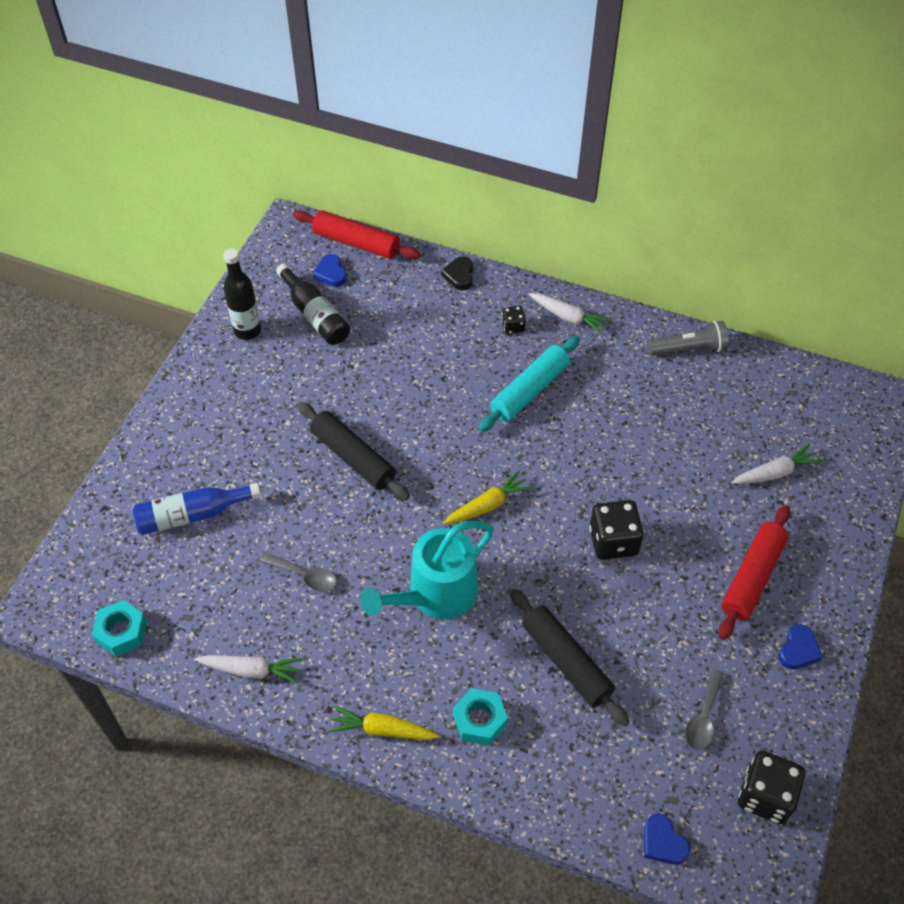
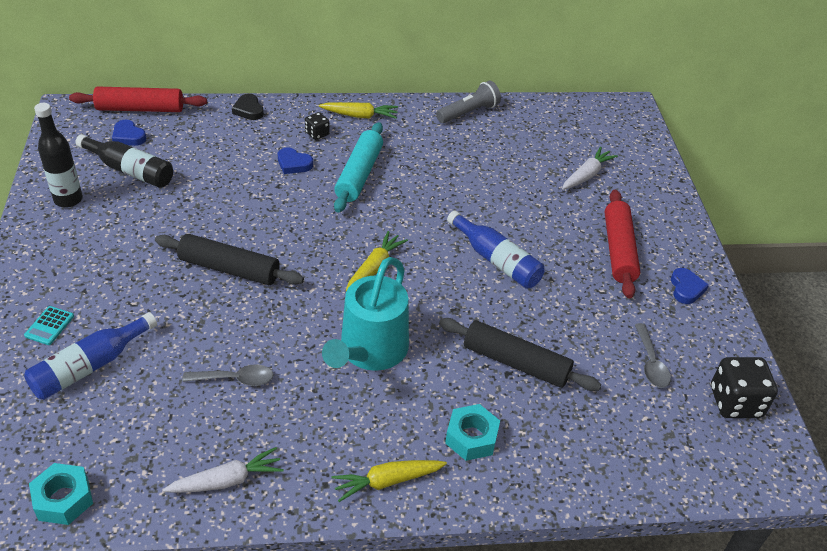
camera: 30 degrees left, 10 degrees down
white carrot [529,293,612,335] -> yellow carrot [319,102,398,119]
black dice [589,500,644,560] -> blue bottle [447,211,544,289]
blue heart [644,814,690,865] -> blue heart moved to [278,147,313,174]
none -> turquoise calculator [24,306,74,345]

